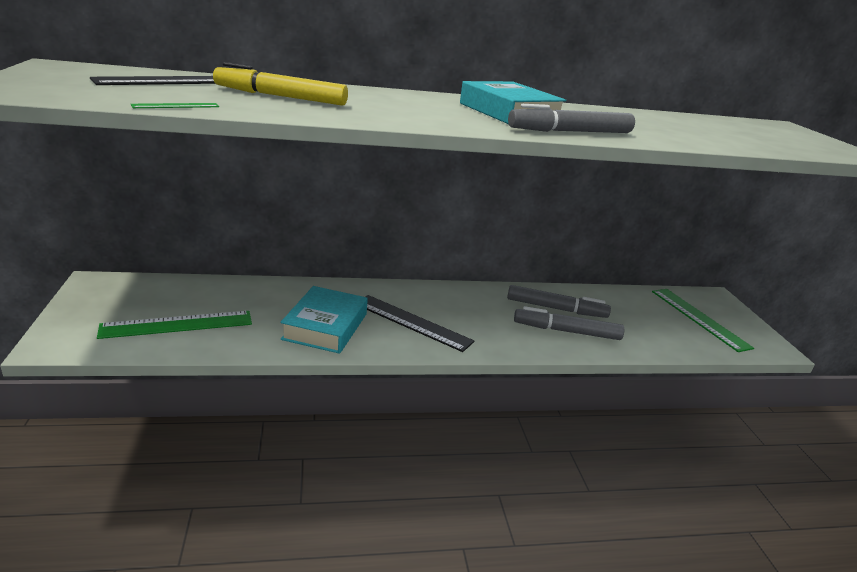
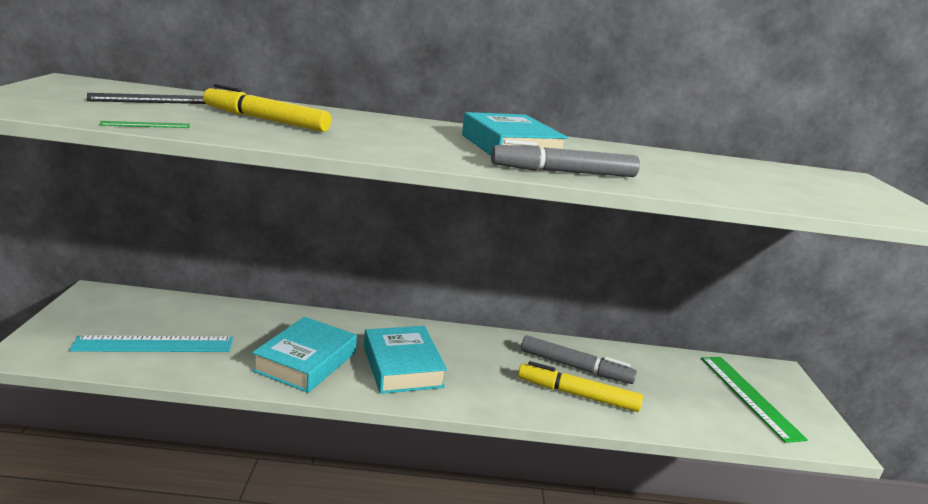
camera: 10 degrees right, 5 degrees down
green ruler [97,311,252,339] -> turquoise ruler [69,335,233,352]
black ruler [365,295,475,352] -> turquoise book [364,326,447,394]
grey marker [514,306,624,340] -> yellow marker [518,361,643,412]

